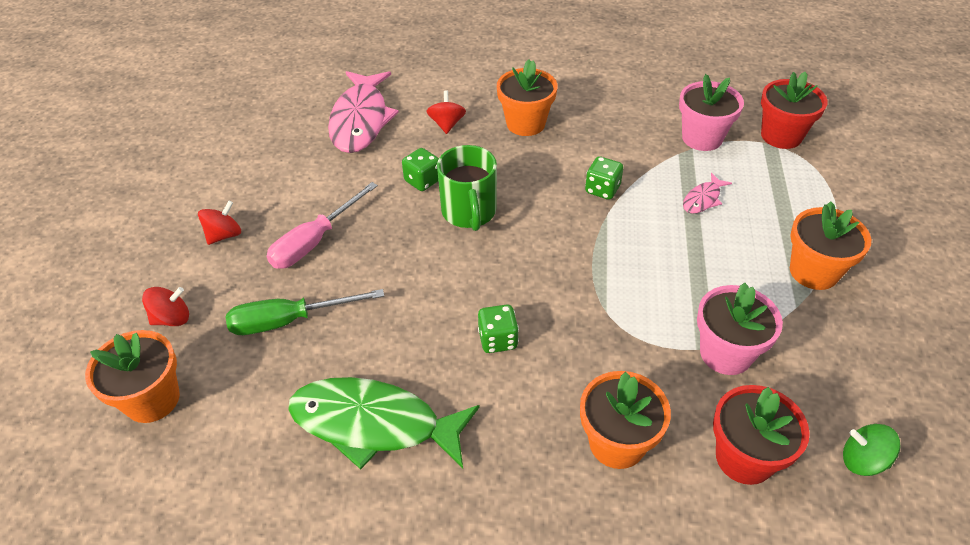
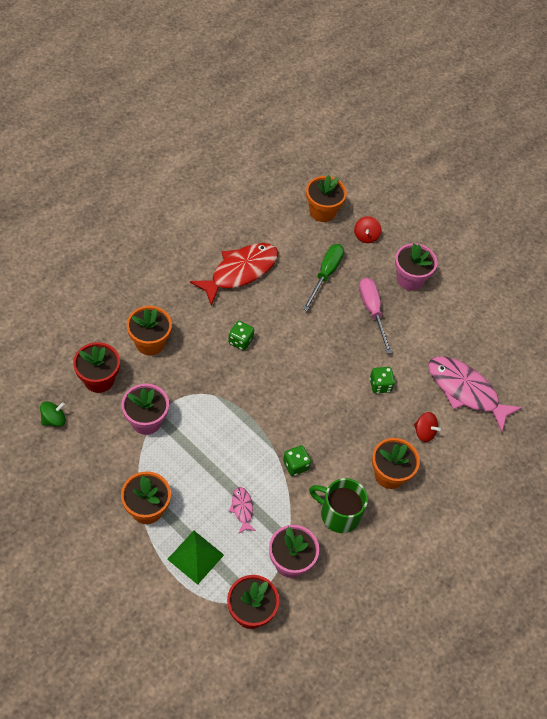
camera: 120 degrees right, 10 degrees up
red spinning top [198,201,241,245] -> pink flower pot [395,243,437,291]
green fish [288,377,480,469] -> red fish [190,243,278,306]
green mug [437,145,497,231] -> green mug moved to [309,478,368,533]
none -> green pyramid [167,531,224,585]

